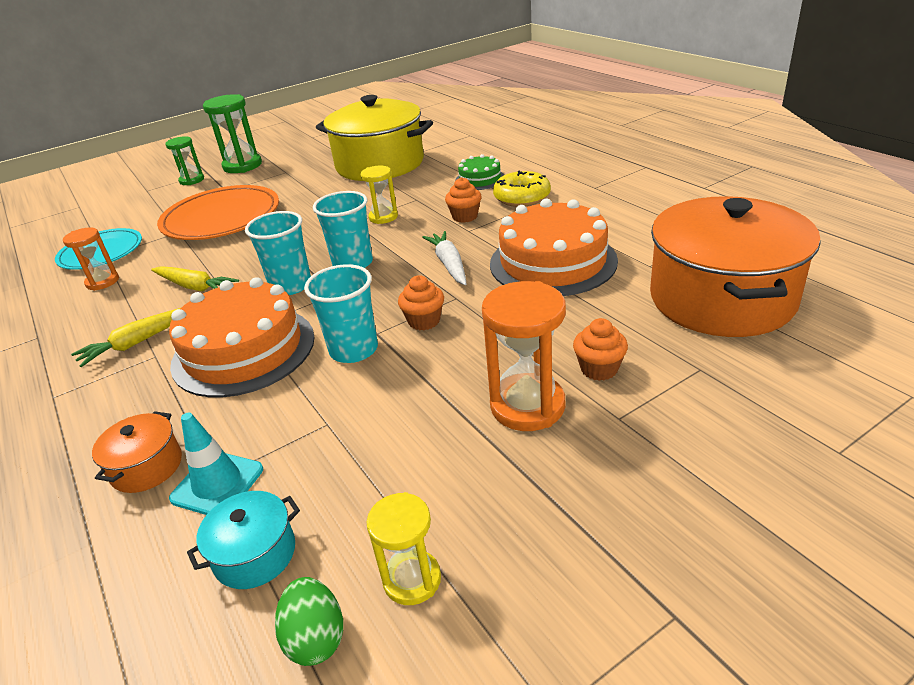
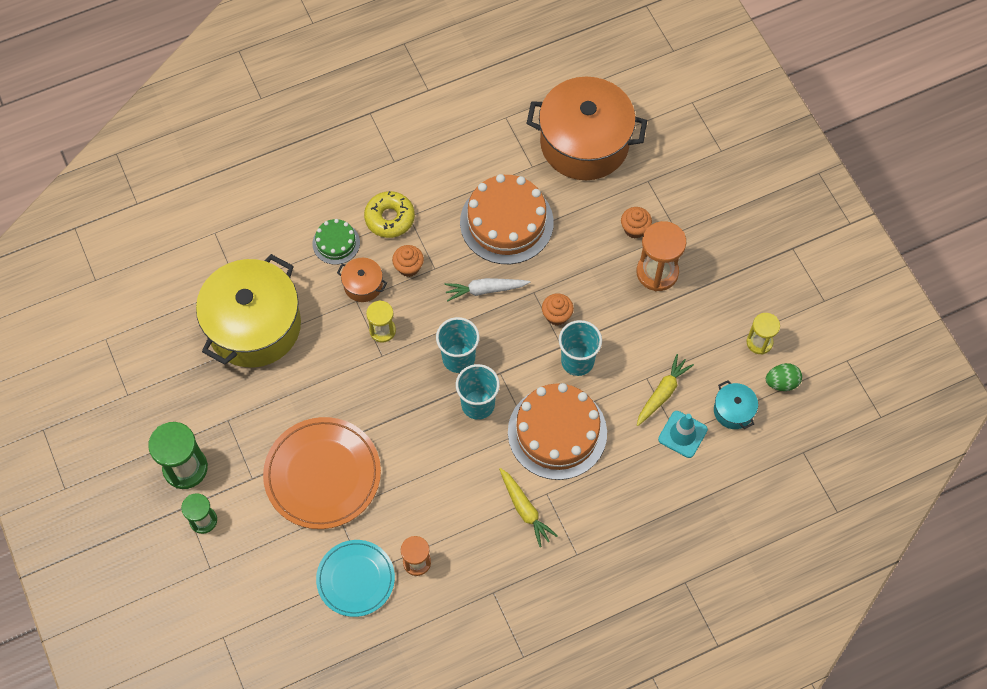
camera: 85 degrees left, 30 degrees up
orange pot [92,411,182,493] -> orange pot moved to [337,258,387,302]
yellow carrot [151,266,239,291] -> yellow carrot moved to [637,354,694,426]

